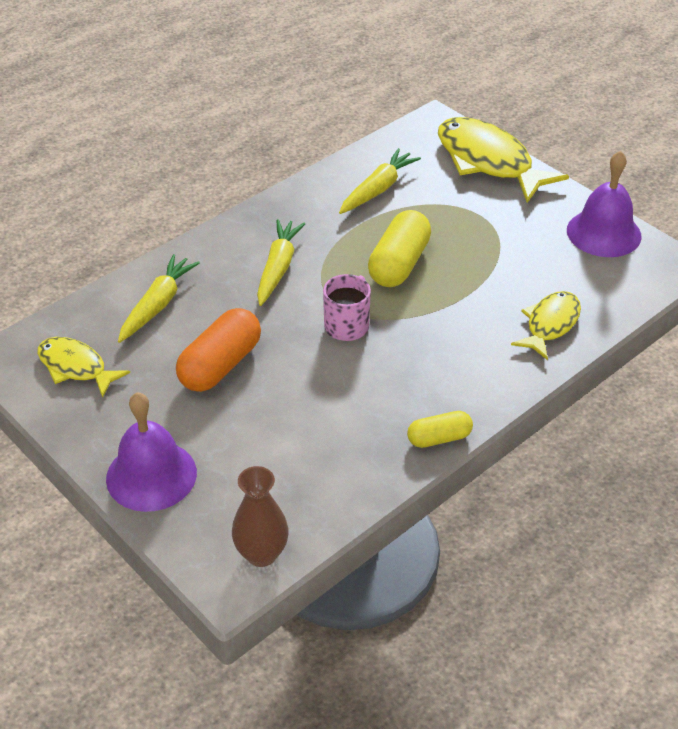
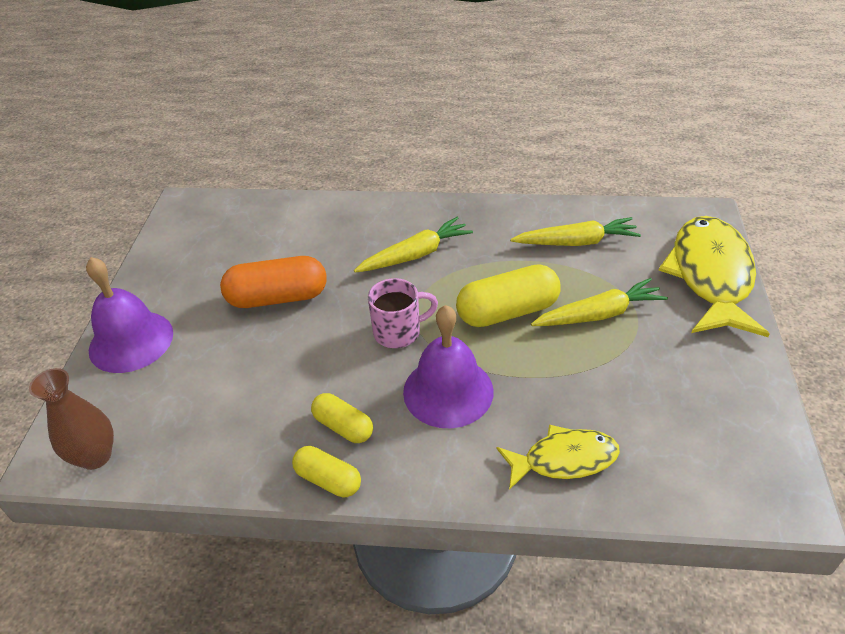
camera: 50 degrees right, 0 degrees up
yellow fish [37,337,130,398] -> none
yellow carrot [118,254,200,343] -> yellow carrot moved to [531,278,668,326]
purple bell [567,151,641,257] -> purple bell moved to [403,305,494,428]
none -> yellow capsule [311,393,373,443]

